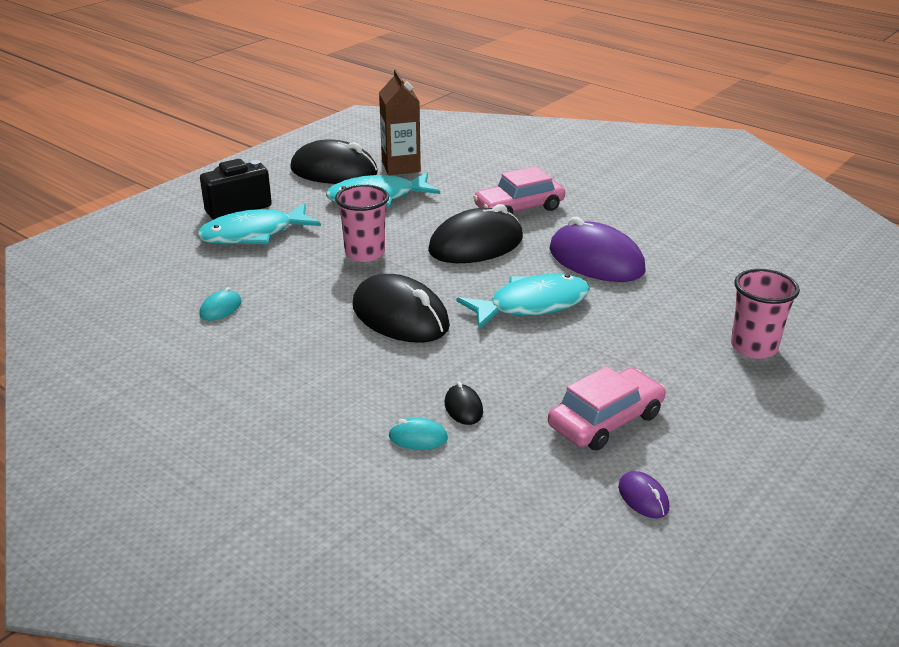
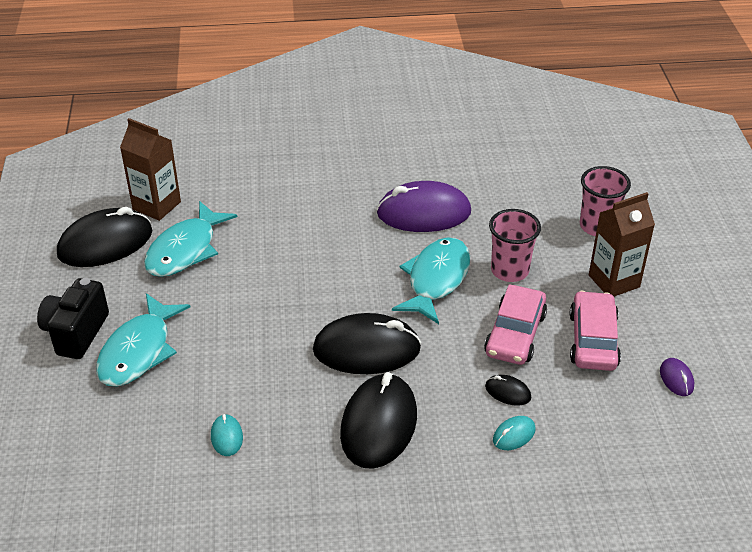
camera: 45 degrees left, 10 degrees up
pink cup [335,184,389,262] -> pink cup moved to [489,209,541,282]
black mouse [428,204,523,263] -> black mouse moved to [340,372,417,469]
pink car [473,166,565,214] -> pink car moved to [484,284,547,365]
purple mouse [618,471,669,518] -> purple mouse turned 60 degrees clockwise [660,358,694,396]
none -> brown carton [589,192,655,297]

